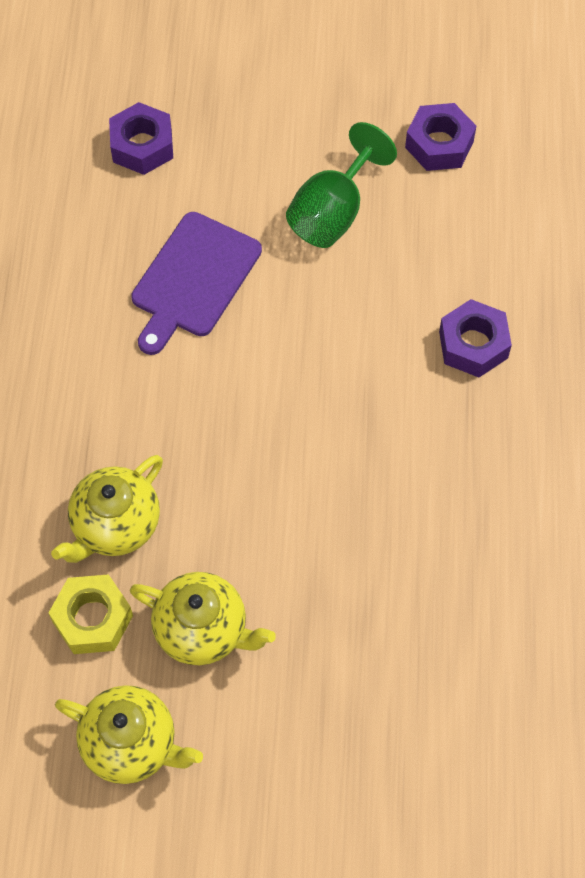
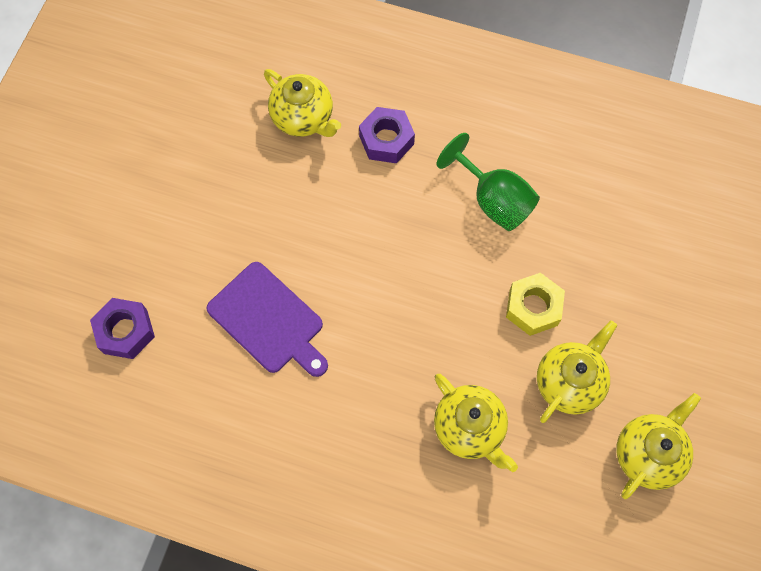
camera: 75 degrees left, 5 degrees up
yellow nut [49,574,133,654] -> yellow nut moved to [506,273,565,336]
green goblet [286,122,397,248] -> green goblet moved to [436,133,540,231]
purple nut [405,103,476,171] -> none
none -> yellow teapot [264,69,341,137]

